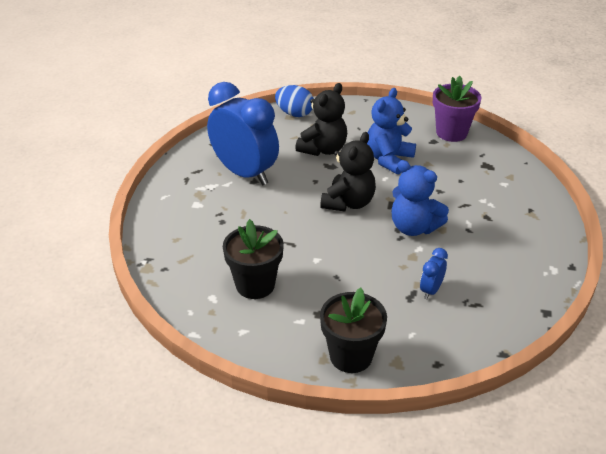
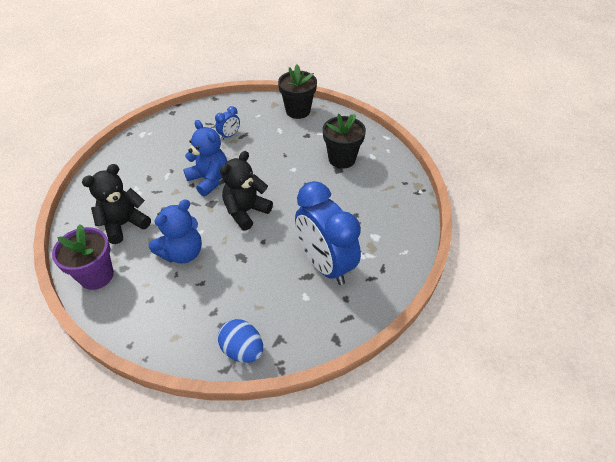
camera: 165 degrees left, 10 degrees up
black teddy bear [295,83,347,156] -> black teddy bear moved to [82,164,151,244]

